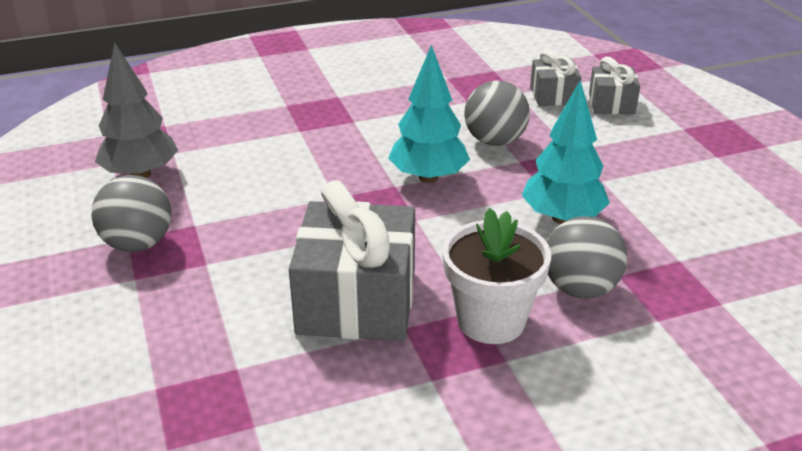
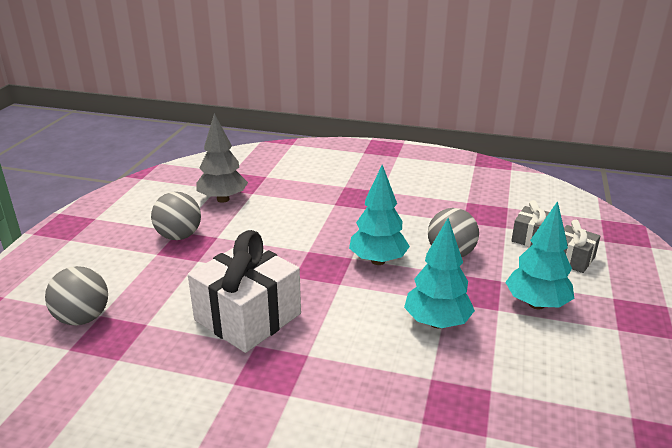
camera: 35 degrees right, 5 degrees down
grey gift [289,180,415,341] -> white gift [188,230,301,353]
white flower pot [442,208,551,344] -> none
grey ball [547,216,627,298] -> grey ball moved to [45,266,108,325]
none -> turquoise tree [505,201,574,310]

